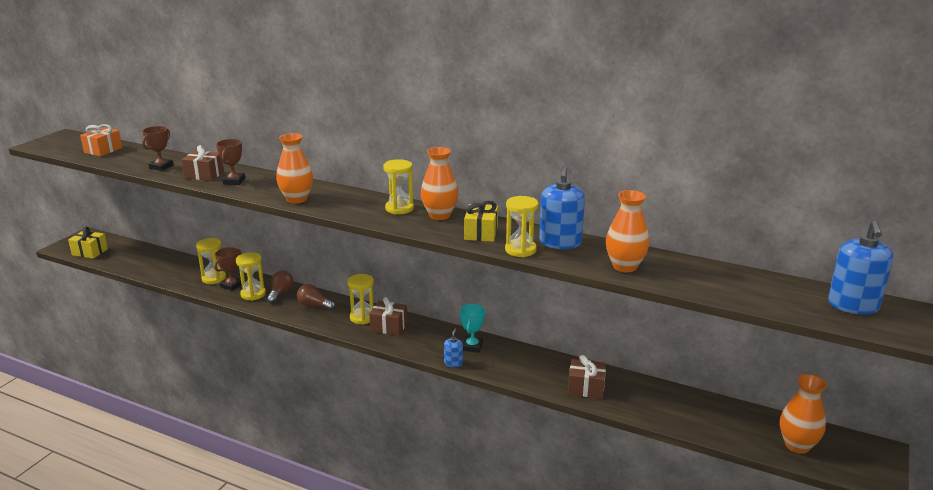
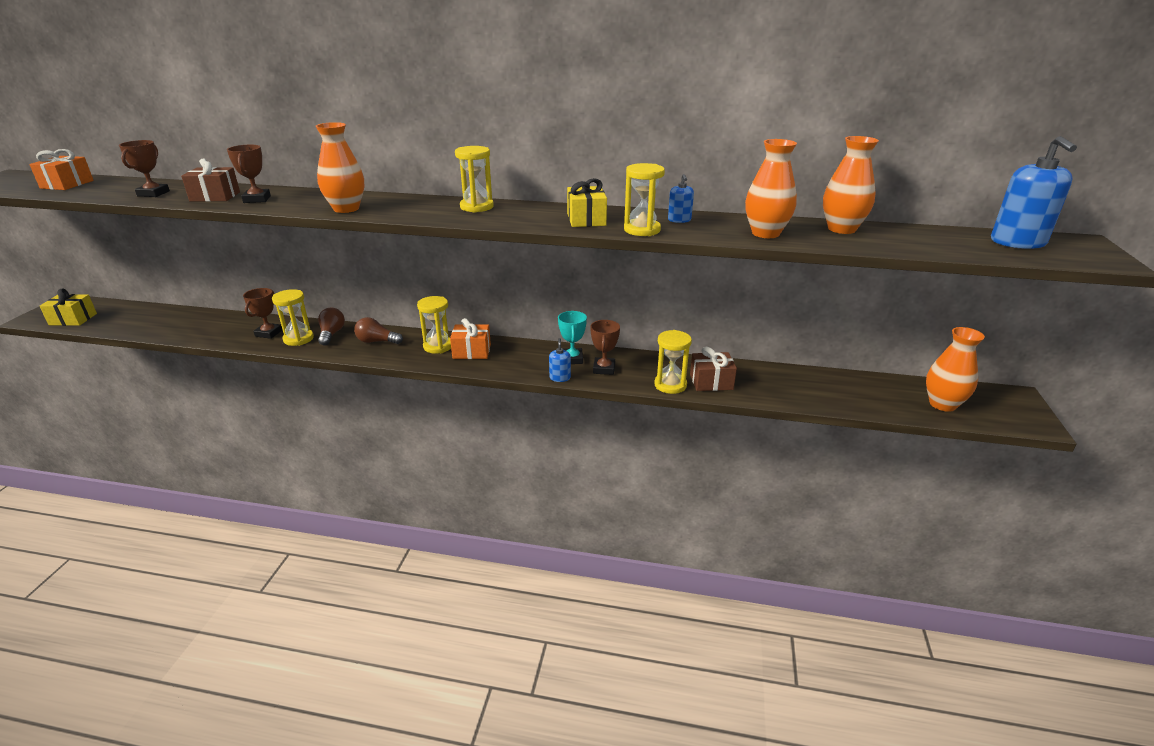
camera: 15 degrees left, 5 degrees up
yellow hourglass [196,238,226,284] -> yellow hourglass moved to [654,330,692,394]
brown gift [369,297,408,336] -> orange gift [450,318,491,359]
orange vase [421,147,458,220] -> orange vase moved to [823,136,879,234]
blue soap dispenser [539,166,585,249] -> blue soap dispenser [668,174,694,223], size x0.49
none -> brown trophy [590,320,620,375]

